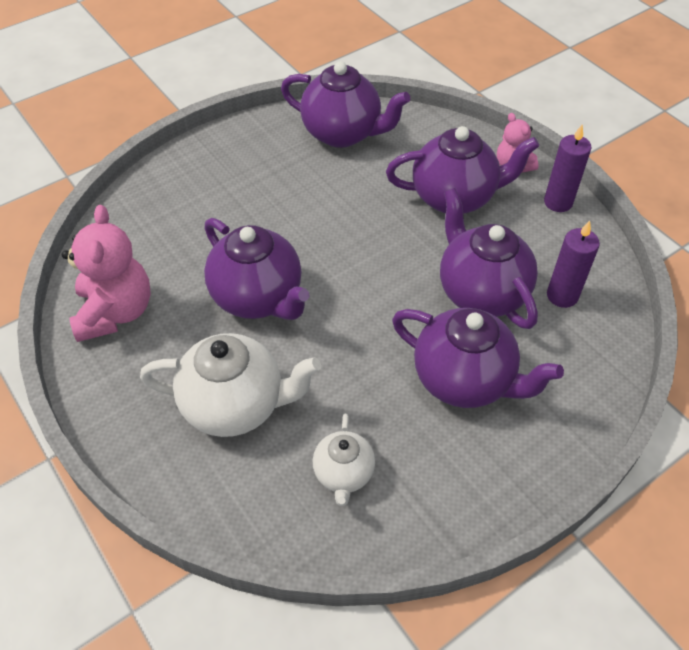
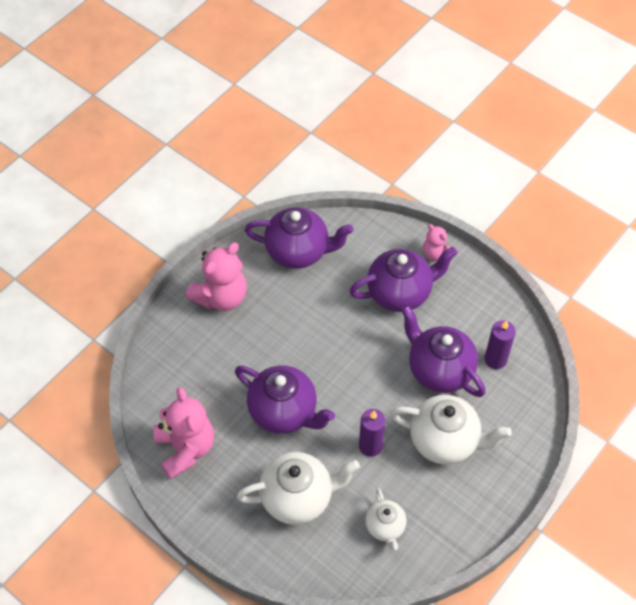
camera: 15 degrees left, 5 degrees up
purple teapot [392,308,564,408] -> white teapot [390,395,512,465]
purple candle [544,124,591,212] -> purple candle moved to [359,409,386,457]
none -> pink teddy bear [186,243,247,311]

